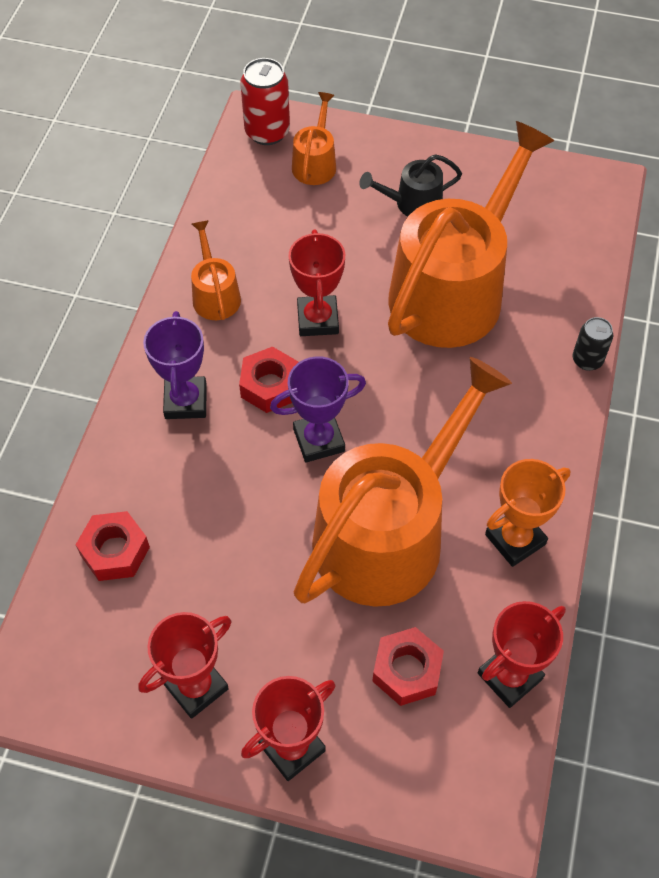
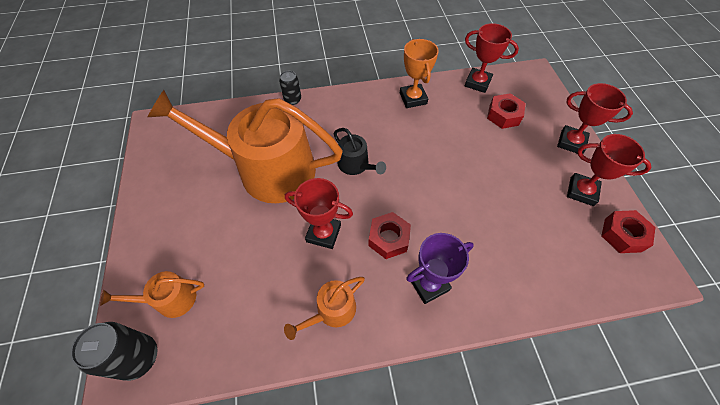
camera: 115 degrees left, 0 degrees up
red nut [76,511,150,581] -> red nut moved to [601,210,655,253]
red can [240,58,290,145] -> black can [70,322,157,381]
purple trophy [270,356,366,462] -> none
red trophy [289,230,345,336] -> red trophy turned 45 degrees clockwise [285,178,353,249]
orange watering can [294,357,512,607] -> none
black watering can [359,154,462,216] -> black watering can moved to [333,128,386,175]
orange trophy [485,459,570,567] -> orange trophy turned 45 degrees clockwise [400,39,439,108]

